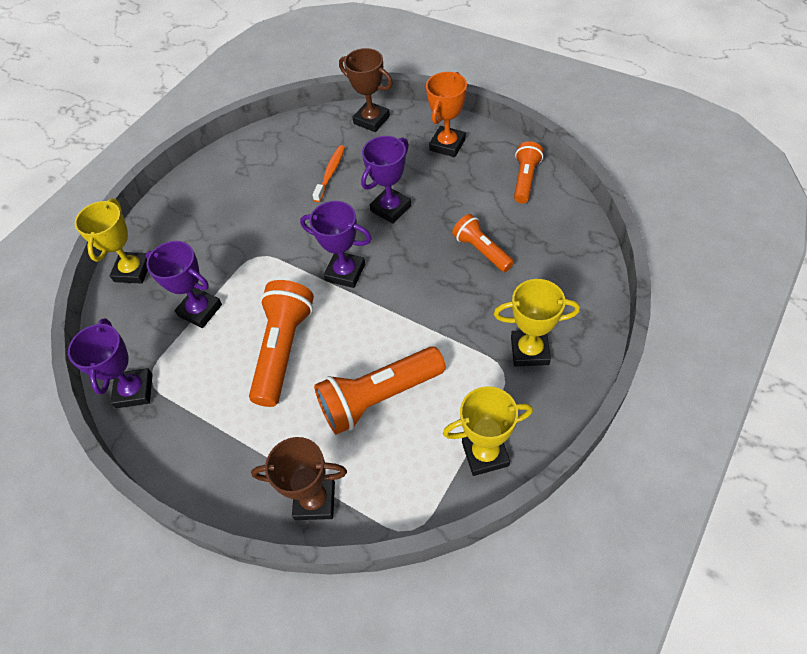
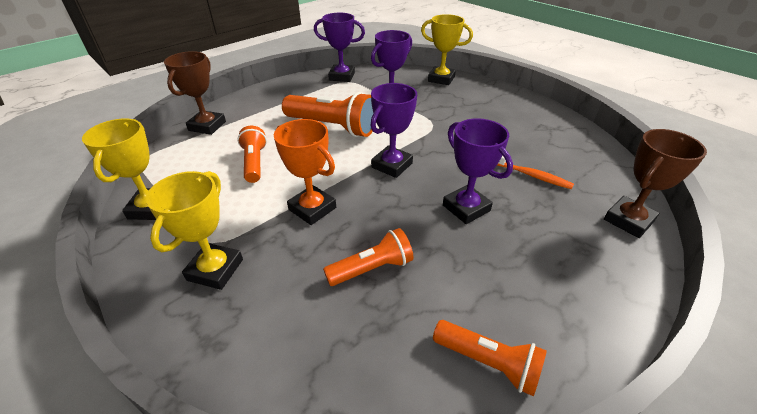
camera: 100 degrees right, 15 degrees down
orange flashlight [314,346,446,435] -> orange flashlight [237,126,267,183], size x0.60
orange trophy [426,72,467,157] -> orange trophy moved to [274,119,336,225]

